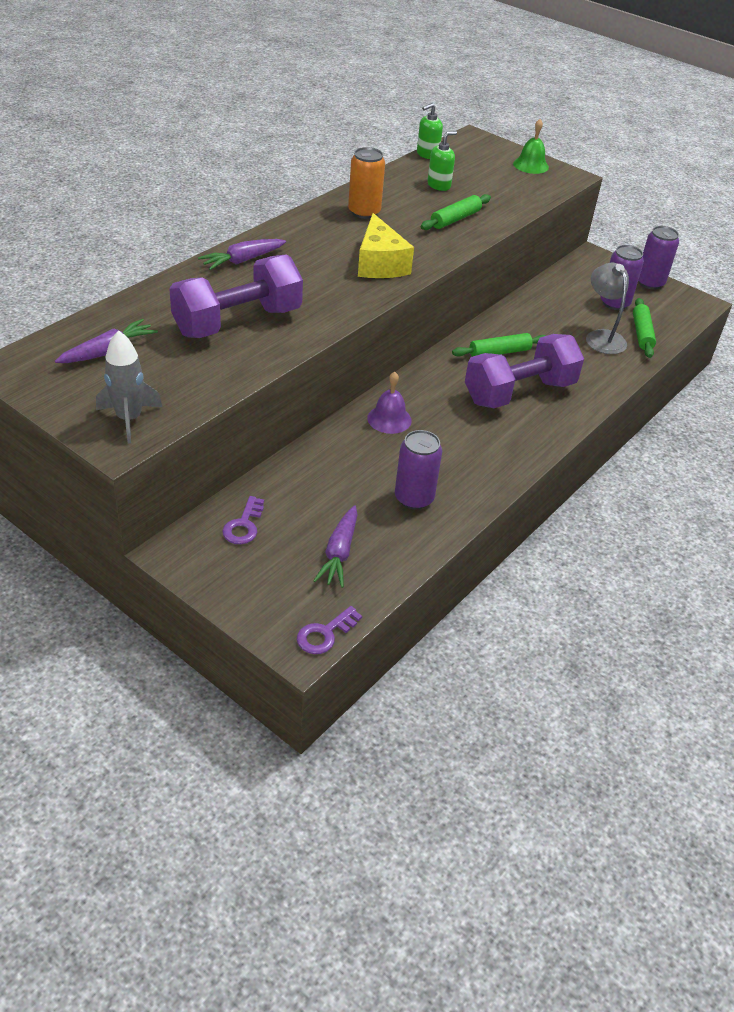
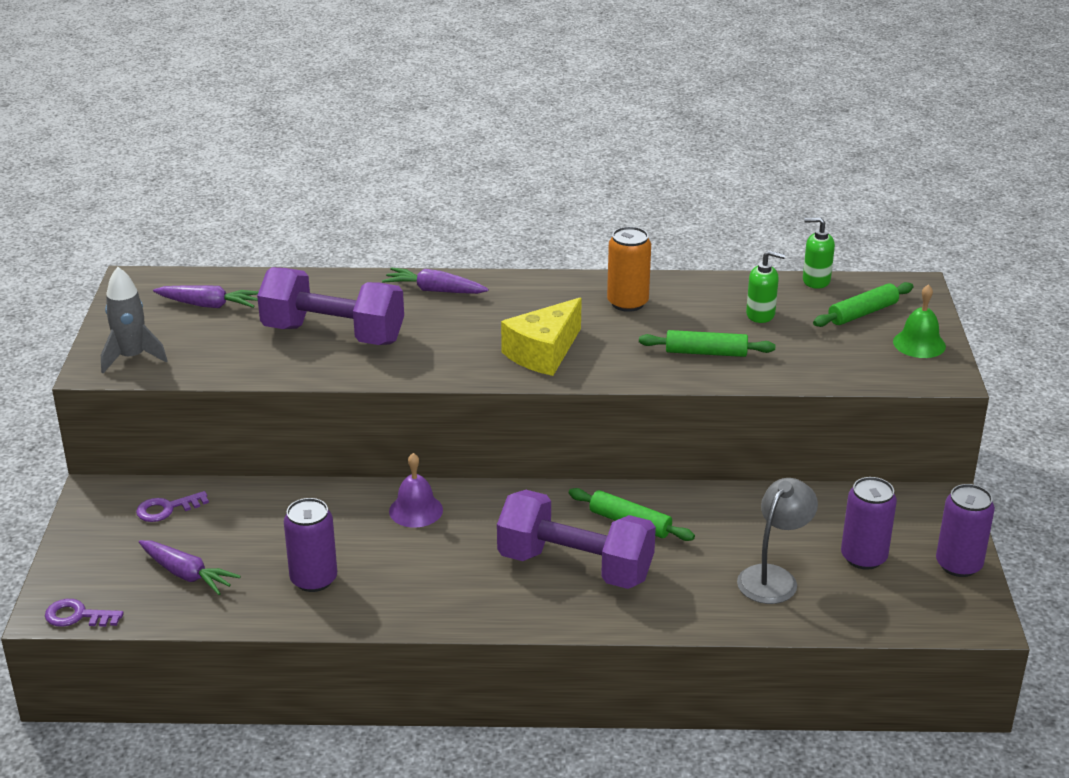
camera: 55 degrees right, 10 degrees down
purple carrot [313,505,357,588] -> purple carrot turned 120 degrees counterclockwise [139,540,241,595]
green rolling pin [633,298,656,358] -> green rolling pin moved to [813,282,913,327]

